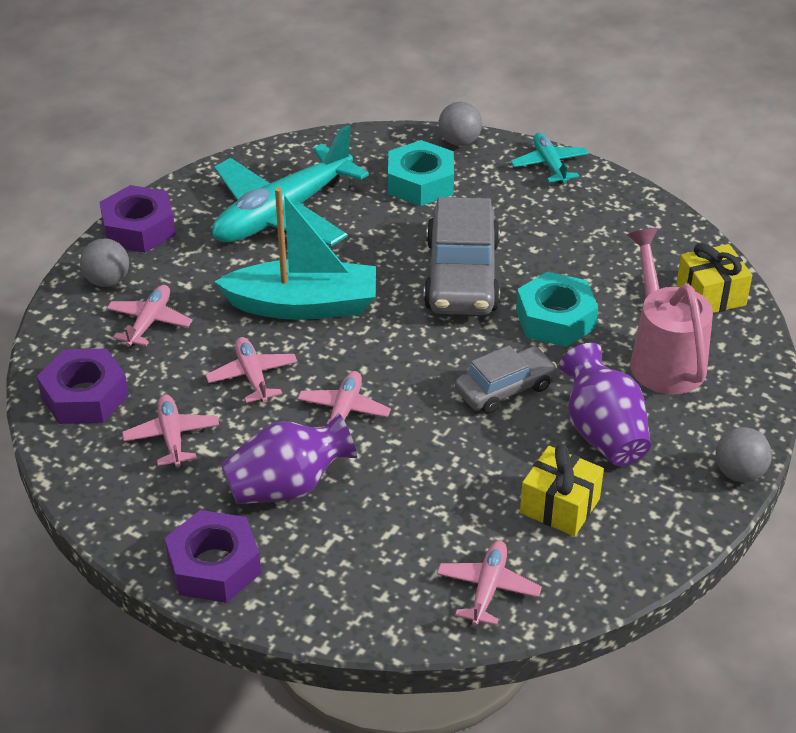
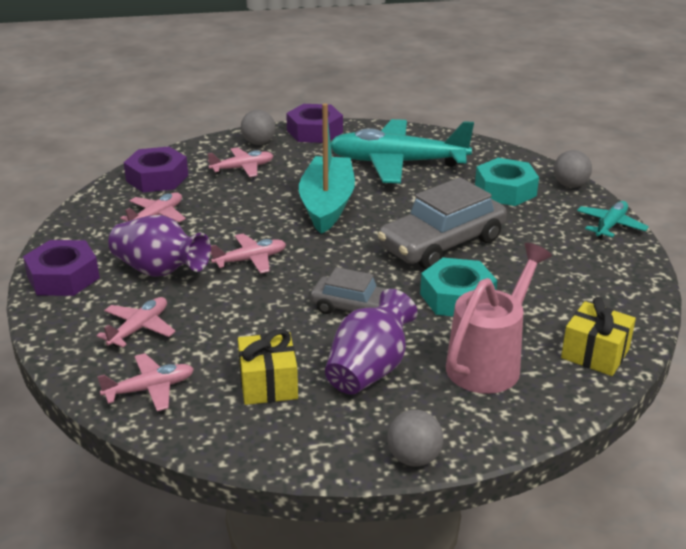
camera: 50 degrees right, 10 degrees down
pink plane [205,337,298,403] -> pink plane moved to [97,297,176,347]
turquoise boat [214,187,376,320] -> turquoise boat turned 135 degrees counterclockwise [299,103,355,234]

